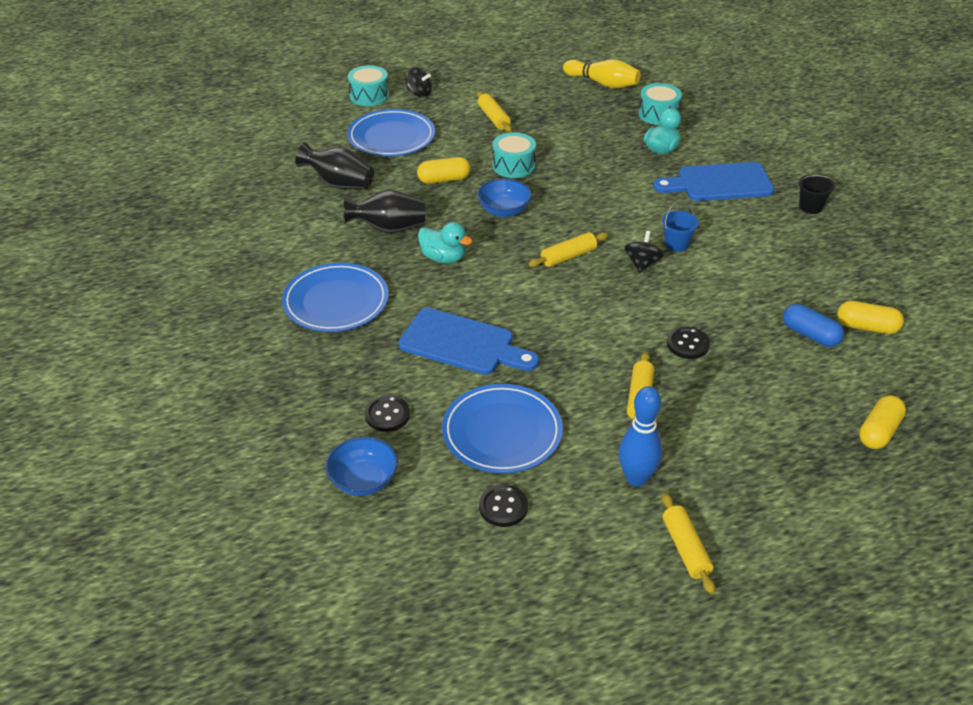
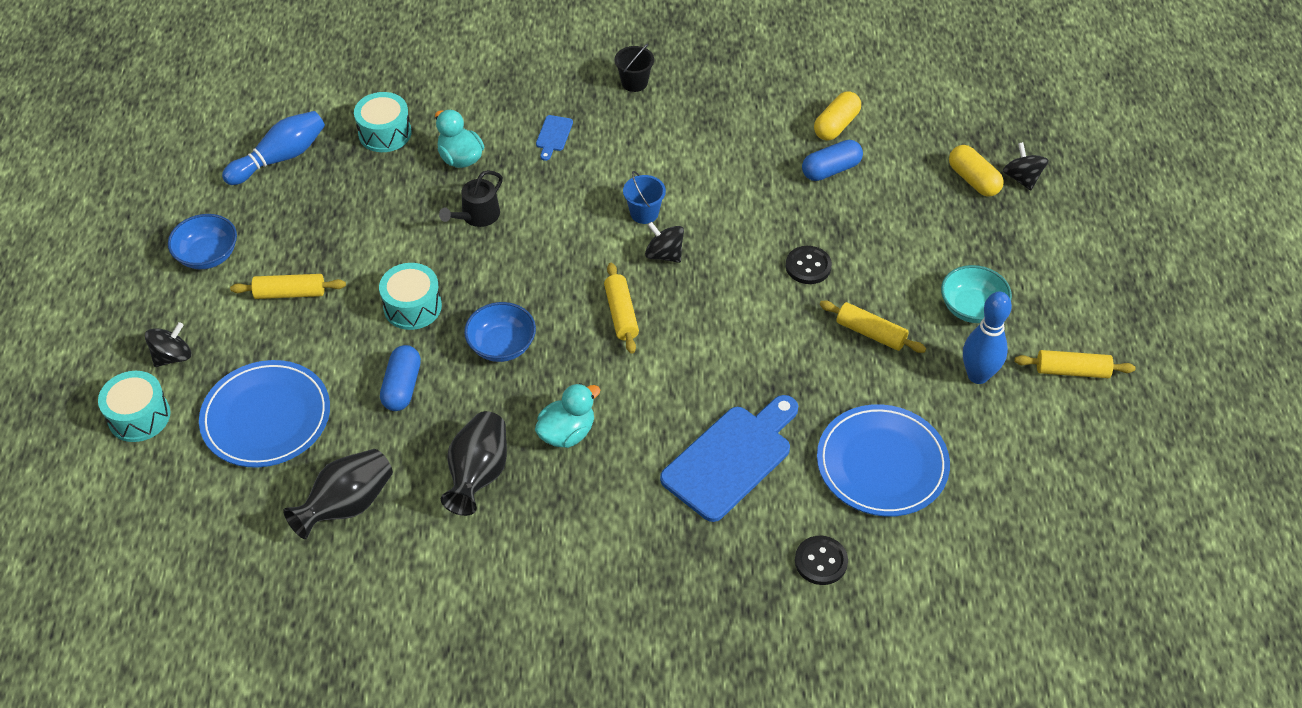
camera: 70 degrees left, 10 degrees up
blue plate [282,263,389,332] -> none
blue bowl [325,437,398,496] -> blue bowl moved to [168,214,237,269]
yellow capsule [417,157,471,184] -> blue capsule [380,345,421,411]
black button [479,485,528,527] -> none
yellow bowling pin [563,60,641,88] -> blue bowling pin [222,111,325,185]
blue cutting board [653,162,774,201] -> blue cutting board [536,115,573,161], size x0.43
none -> black watering can [439,170,503,227]
none -> turquoise bowl [941,265,1012,323]
none -> black spinning top [1003,142,1049,190]

